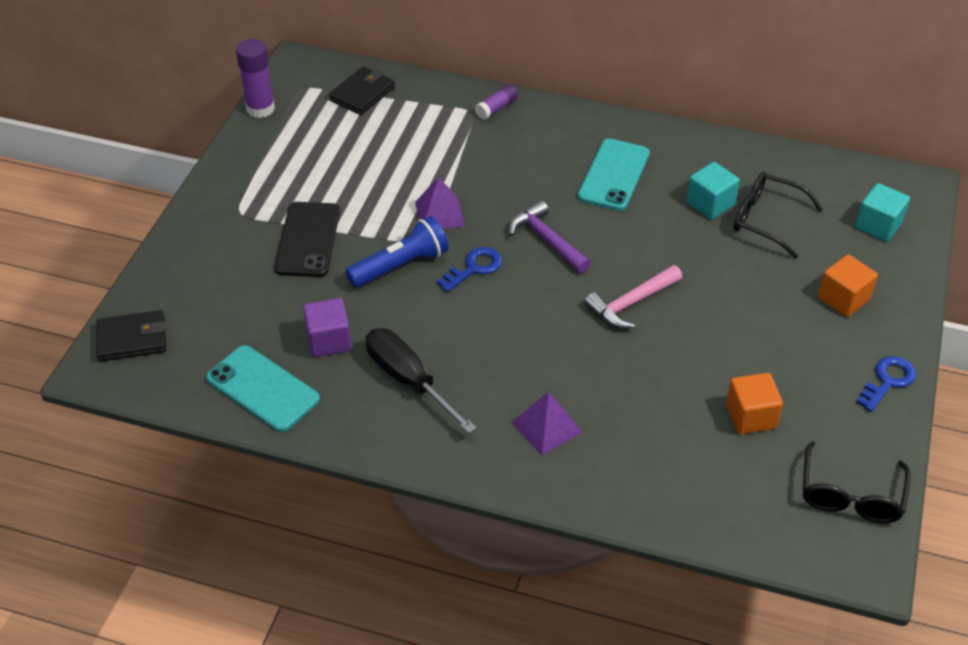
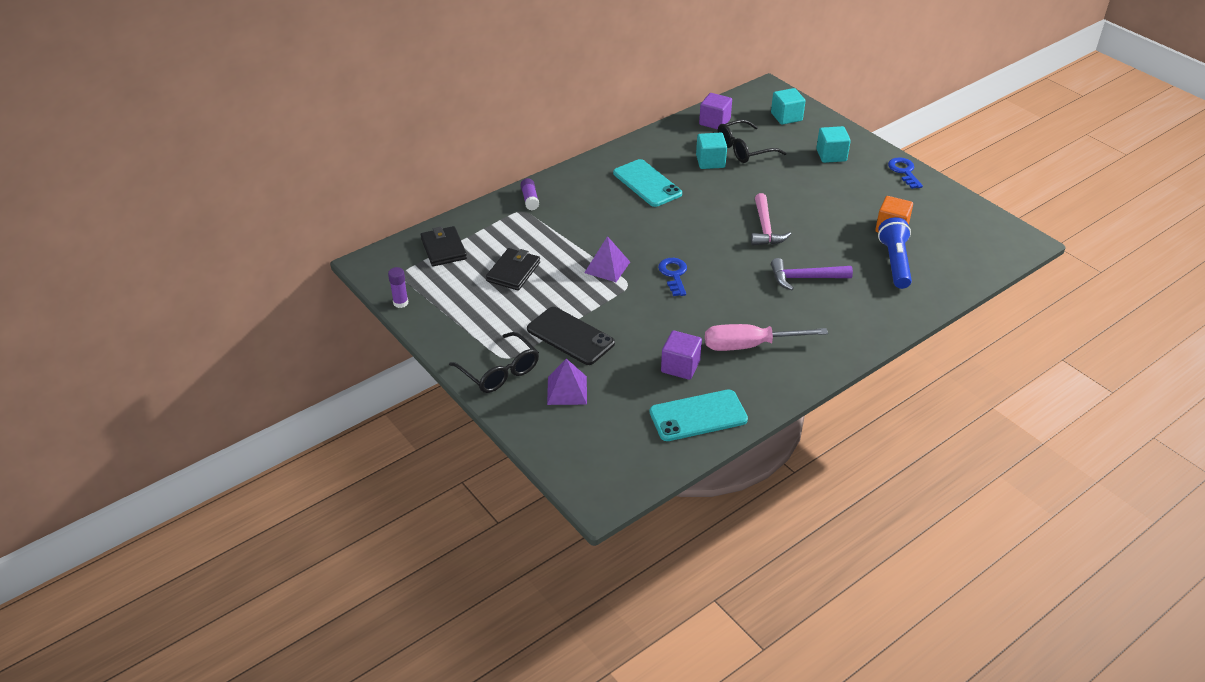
camera: 55 degrees left, 5 degrees down
black wallet [96,310,166,362] -> black wallet moved to [486,248,540,291]
purple glue stick [236,39,275,118] -> purple glue stick [388,267,408,308], size x0.59
blue flashlight [345,216,449,288] -> blue flashlight moved to [878,217,912,289]
black screwdriver [365,328,477,434] -> pink screwdriver [705,324,828,351]
purple hammer [509,200,591,273] -> purple hammer moved to [771,258,853,290]
purple pyramid [512,392,582,456] -> purple pyramid moved to [547,359,587,405]
black glasses [802,441,911,523] -> black glasses moved to [449,332,539,393]
orange cube [818,254,878,317] -> turquoise cube [816,126,851,163]
none -> purple cube [699,93,732,130]

